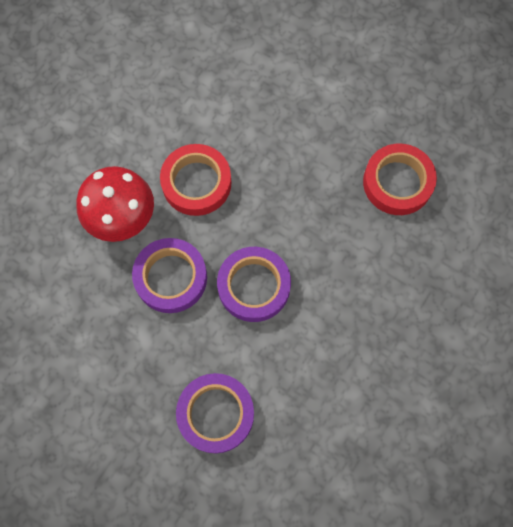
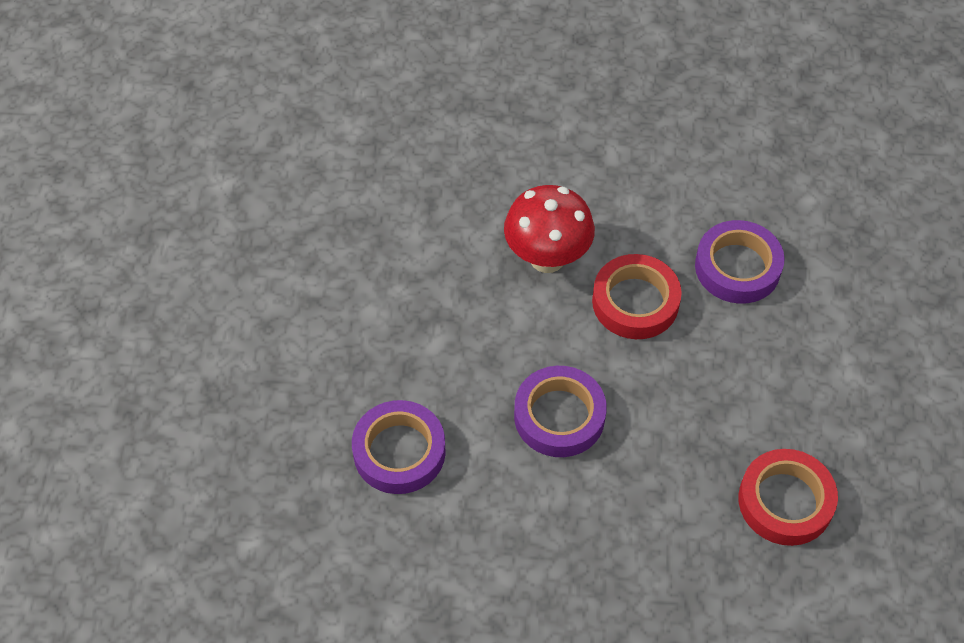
camera: 60 degrees right, 15 degrees down
purple tape [132,238,207,313] -> purple tape moved to [695,220,785,304]

